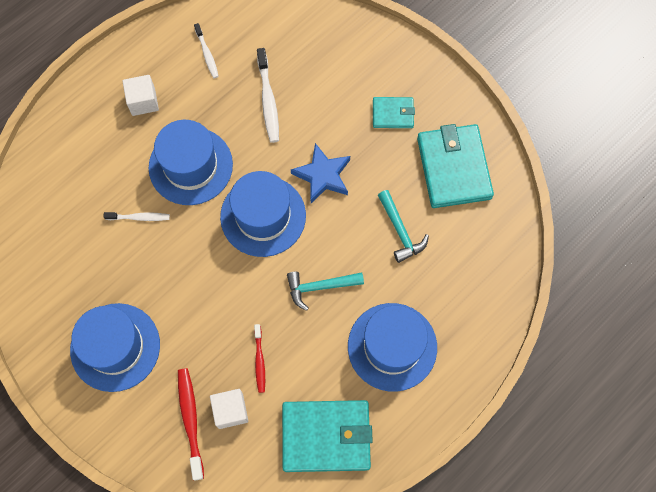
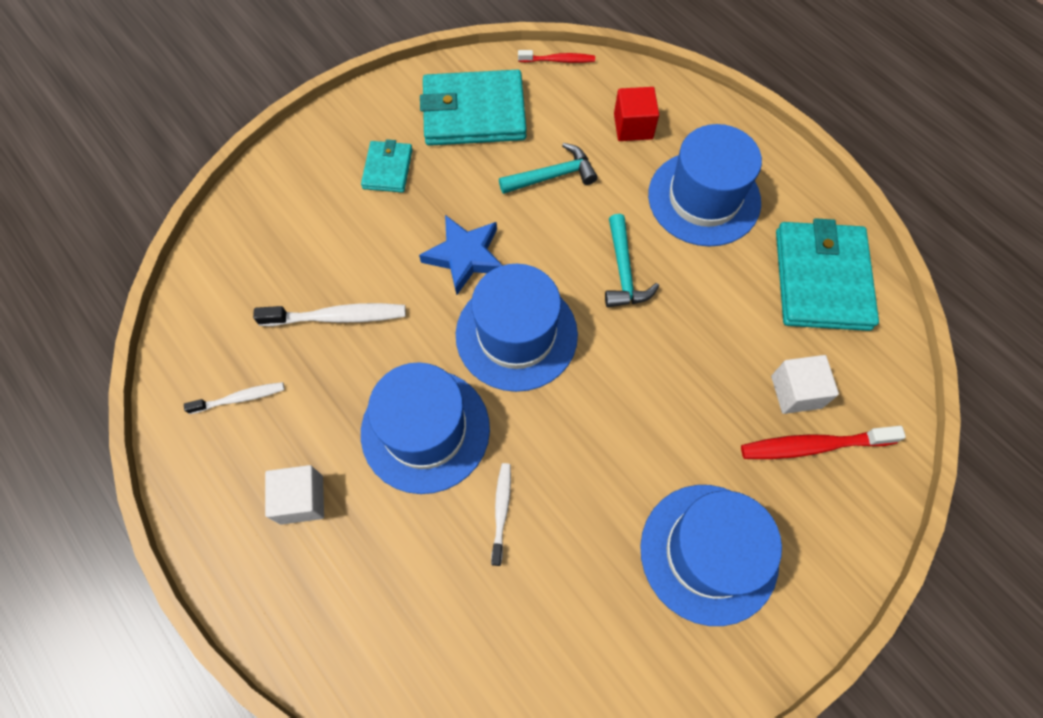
camera: 85 degrees left, 5 degrees down
red toothbrush [254,324,265,393] -> red toothbrush moved to [518,50,595,63]
none -> red cube [614,87,659,141]

